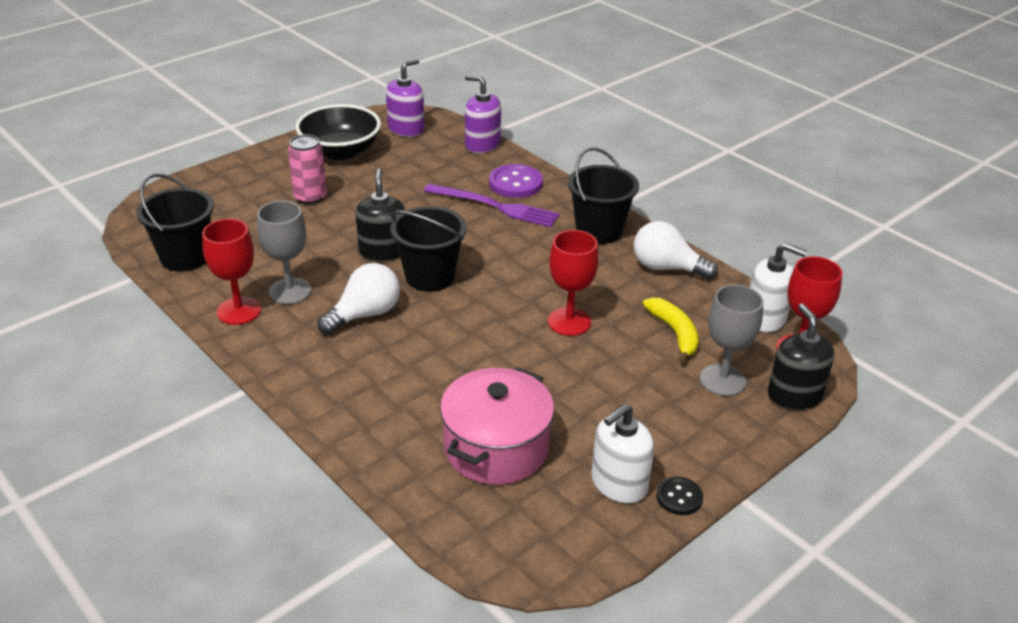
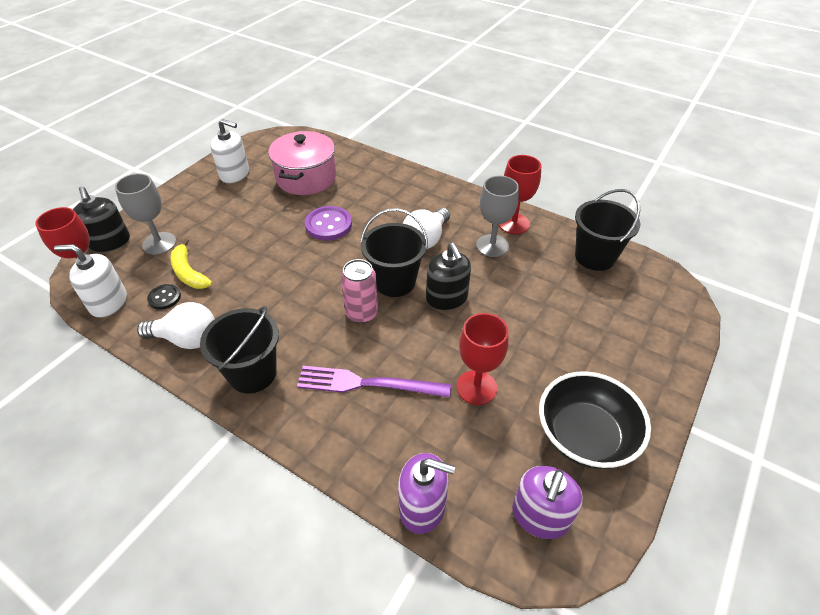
camera: 165 degrees right, 10 degrees up
pink can [288,135,327,204] -> pink can moved to [341,259,378,323]
purple button [489,164,543,198] -> purple button moved to [305,206,352,241]
red goblet [548,230,599,336] -> red goblet moved to [456,313,509,405]
white soap dispenser [591,404,654,504] -> white soap dispenser turned 75 degrees clockwise [211,119,249,183]
black button [656,477,703,515] -> black button moved to [147,284,181,310]

